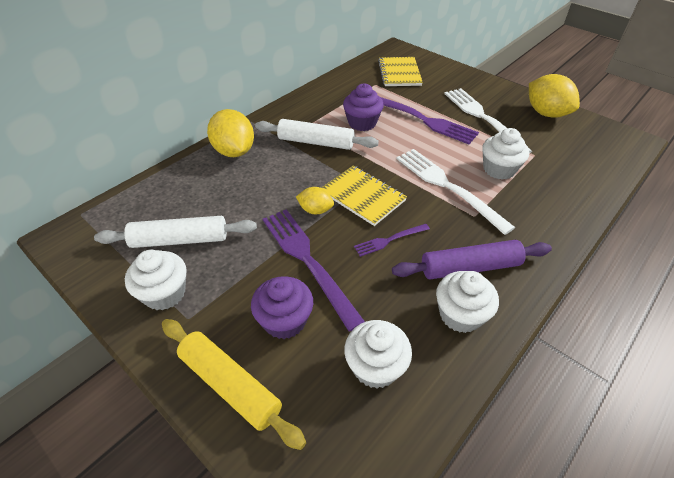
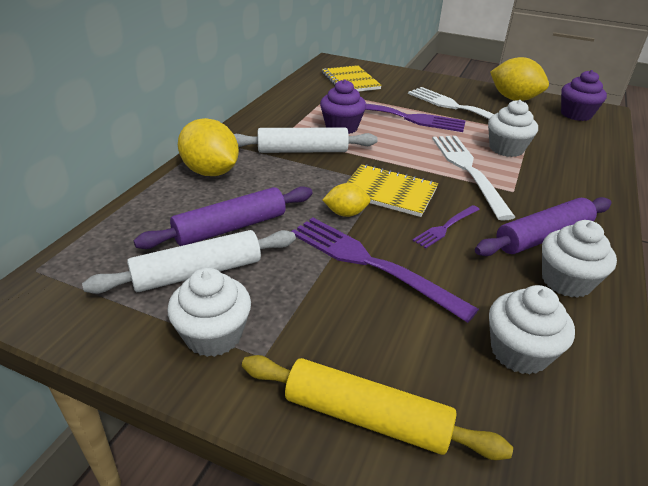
camera: 20 degrees left, 10 degrees down
purple cupcake [251,276,313,339] -> purple cupcake moved to [561,70,607,121]
white fork [396,149,515,235] -> white fork turned 45 degrees clockwise [432,136,515,221]
none -> purple rolling pin [133,186,313,249]

